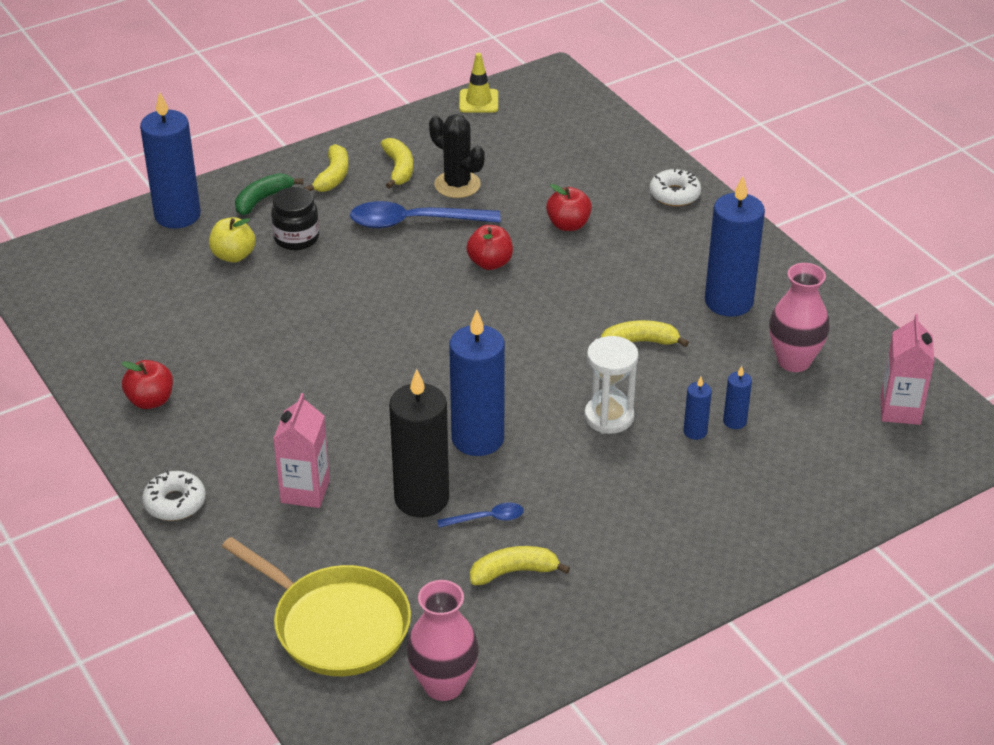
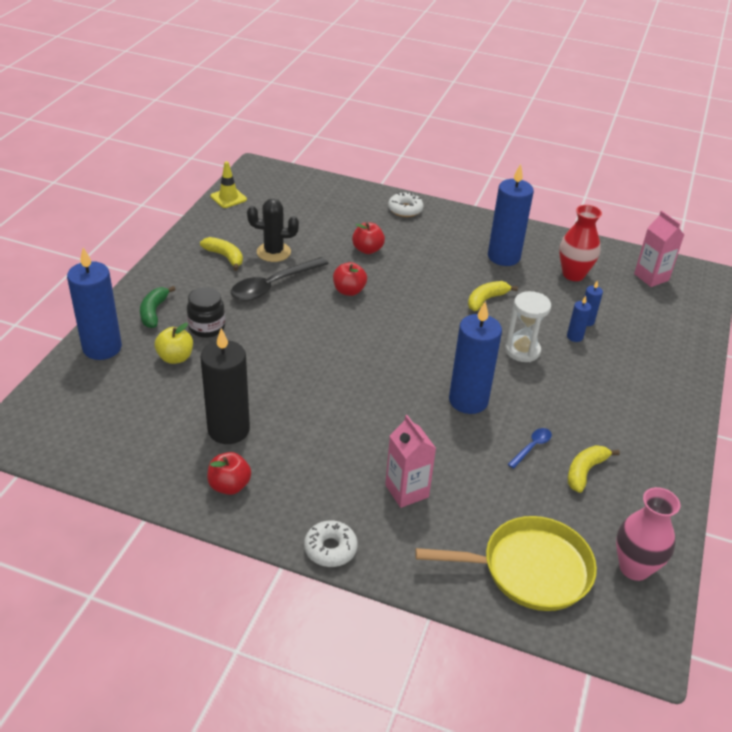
camera: 40 degrees left, 0 degrees up
yellow banana [304,144,349,192] -> none
blue spoon [350,201,501,228] -> black spoon [231,257,329,301]
black candle [389,369,449,517] -> black candle moved to [201,328,250,444]
pink vase [769,263,830,372] -> red vase [559,205,602,281]

